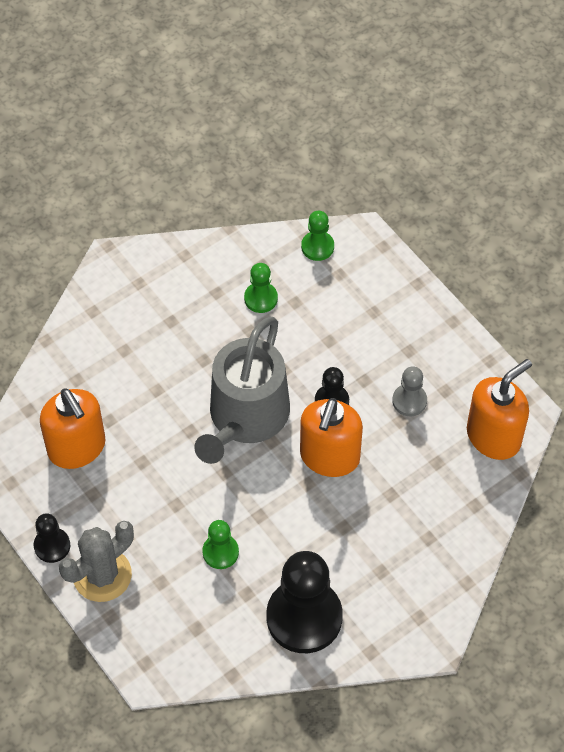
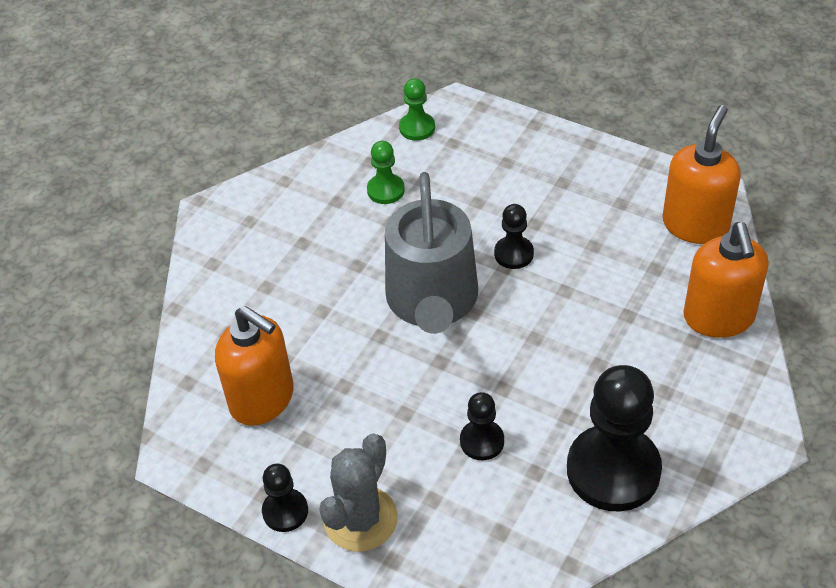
camera: 20 degrees left, 10 degrees down
green pawn [202,520,239,569] -> black pawn [460,392,504,460]
orange soap dispenser [300,398,363,477] -> orange soap dispenser moved to [683,222,769,338]
grey pawn [392,366,427,416] -> none

